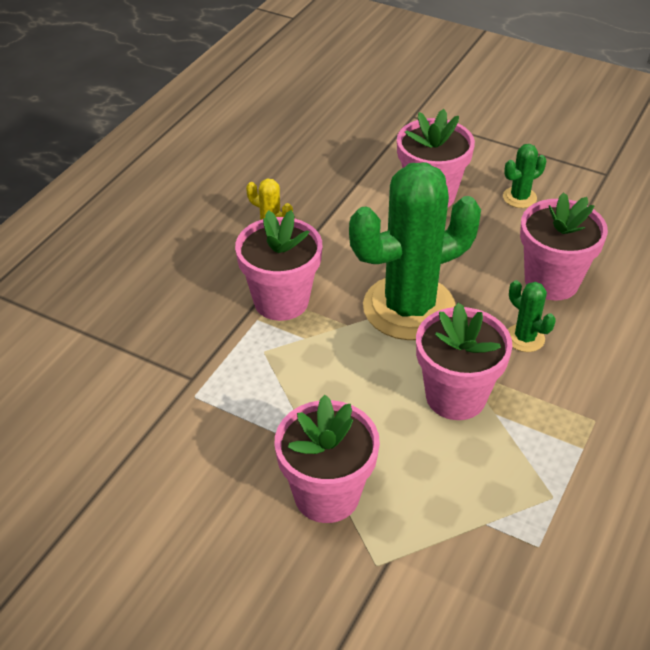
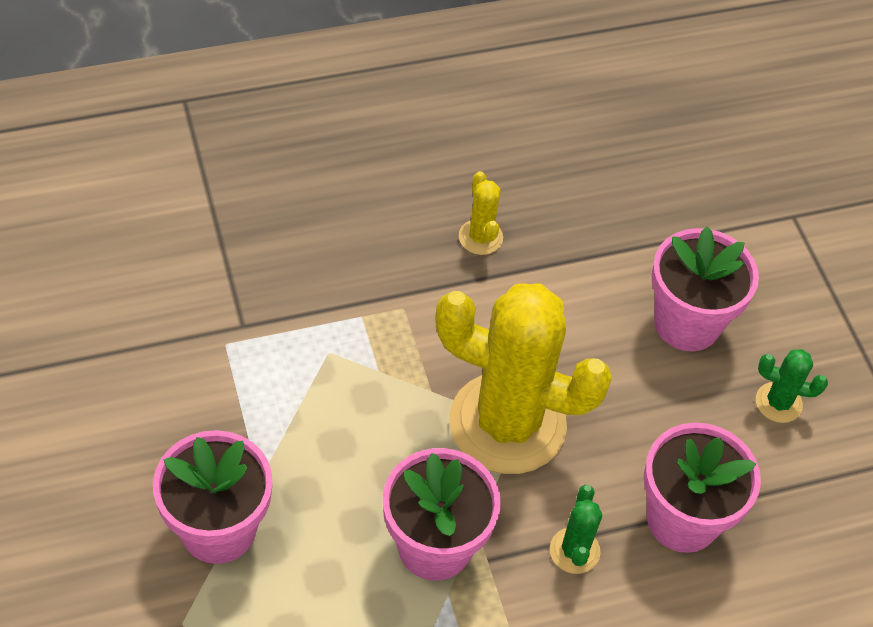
camera: 40 degrees right, 10 degrees up
pink flower pot [235,210,322,321] -> none
green cactus [349,162,481,340] -> yellow cactus [435,283,612,474]

